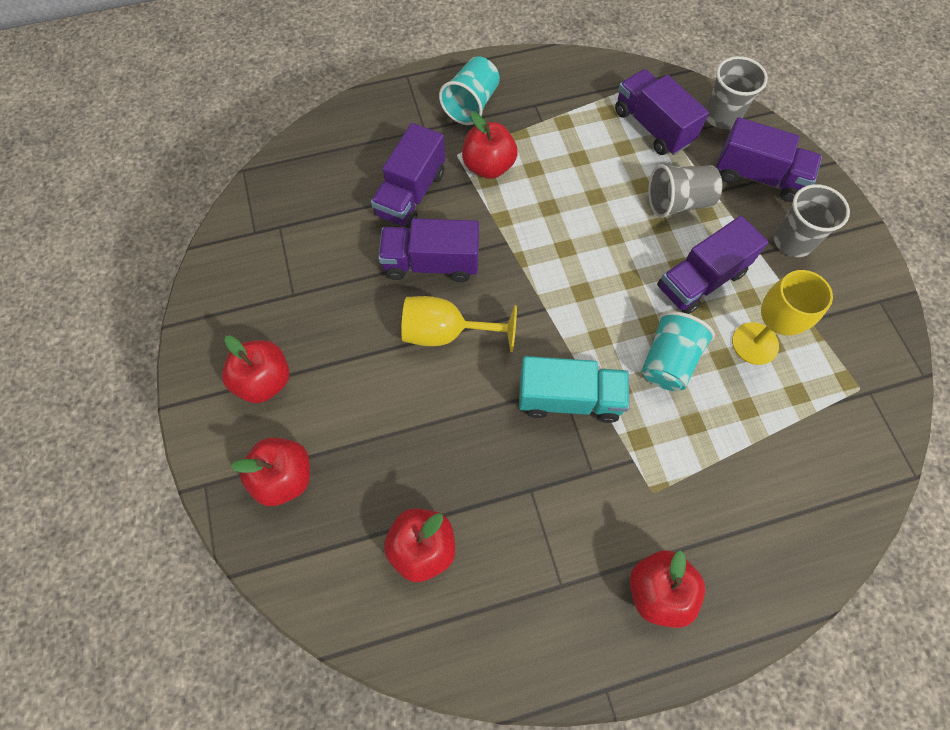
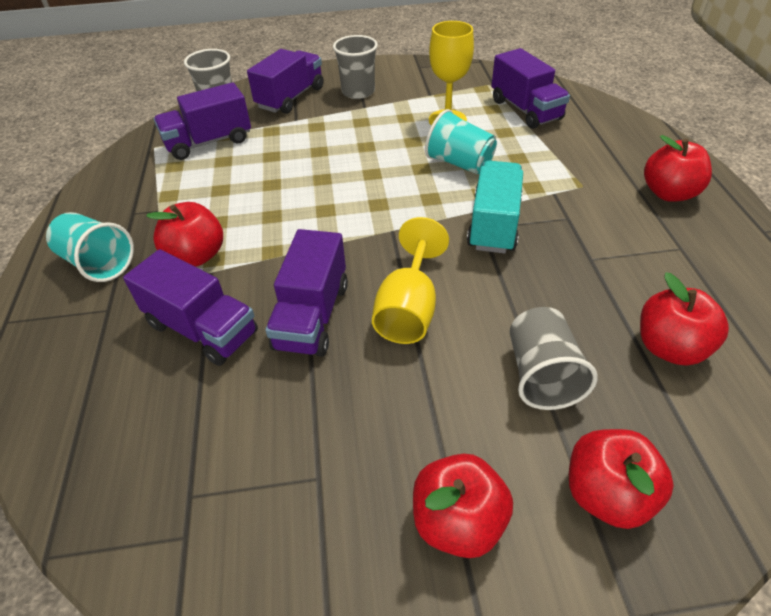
camera: 80 degrees left, 20 degrees down
grey cup [648,164,722,218] -> grey cup moved to [510,307,598,410]
purple truck [657,216,768,314] -> purple truck moved to [492,48,570,129]

